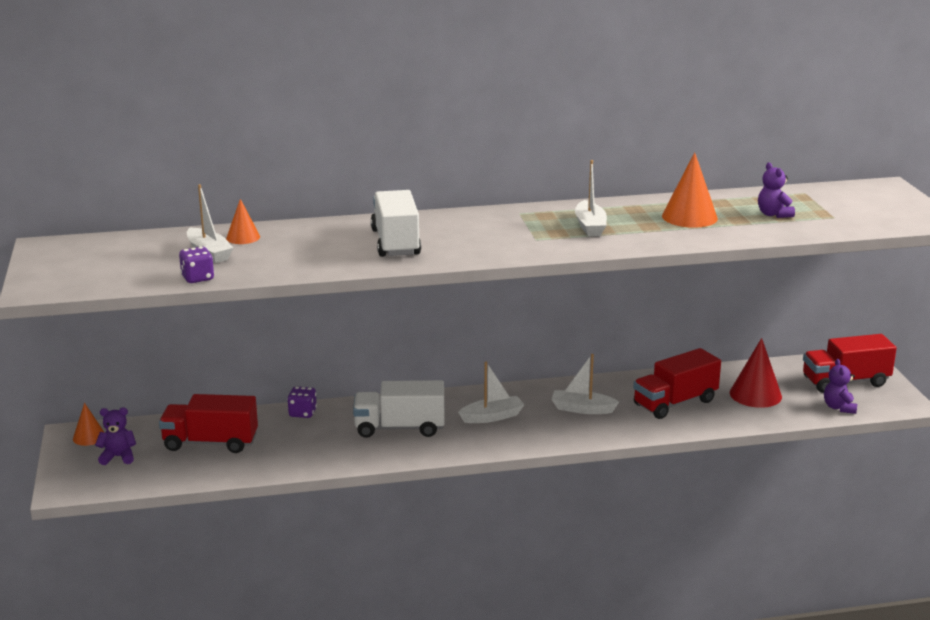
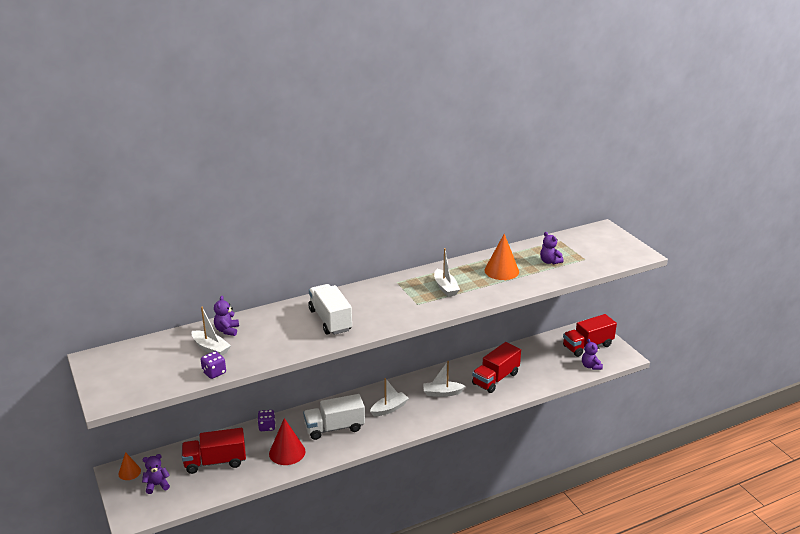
camera: 15 degrees left, 5 degrees up
orange cone [226,199,260,244] -> purple teddy bear [214,296,239,336]
red cone [730,338,782,408] -> red cone moved to [269,418,305,465]

